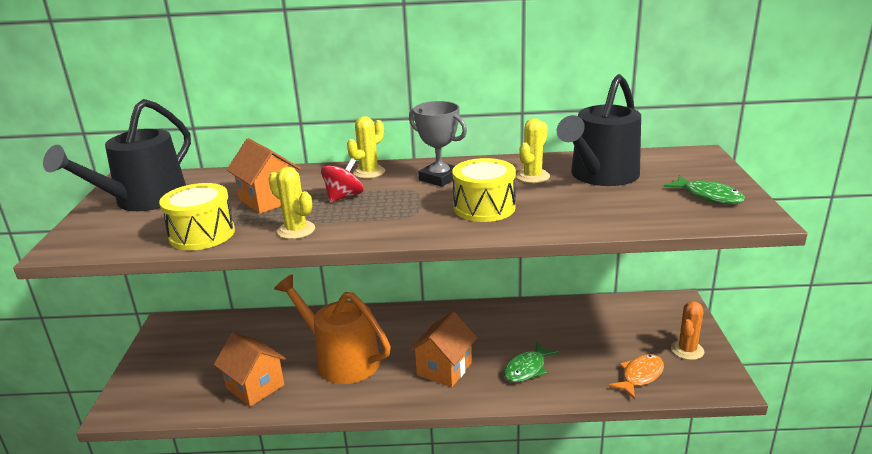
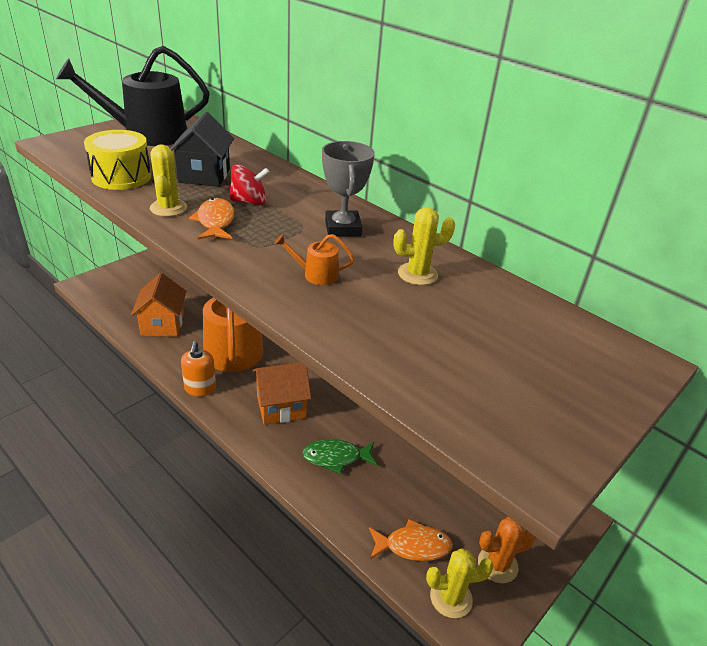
camera: 40 degrees right, 10 degrees up
orange house [227,138,301,214] -> black house [170,112,234,187]
yellow cactus [347,116,385,179] -> yellow cactus moved to [426,548,494,618]
yellow drum [452,158,516,222] -> orange watering can [274,234,354,285]
black watering can [557,74,641,186] -> none
green fish [664,175,745,204] -> none
none -> orange soap dispenser [181,341,216,396]
none -> orange fish [189,198,234,239]

